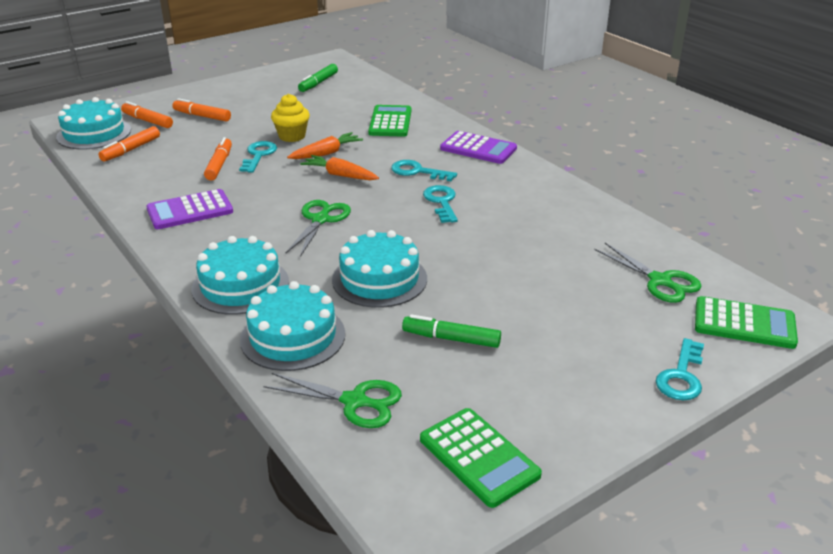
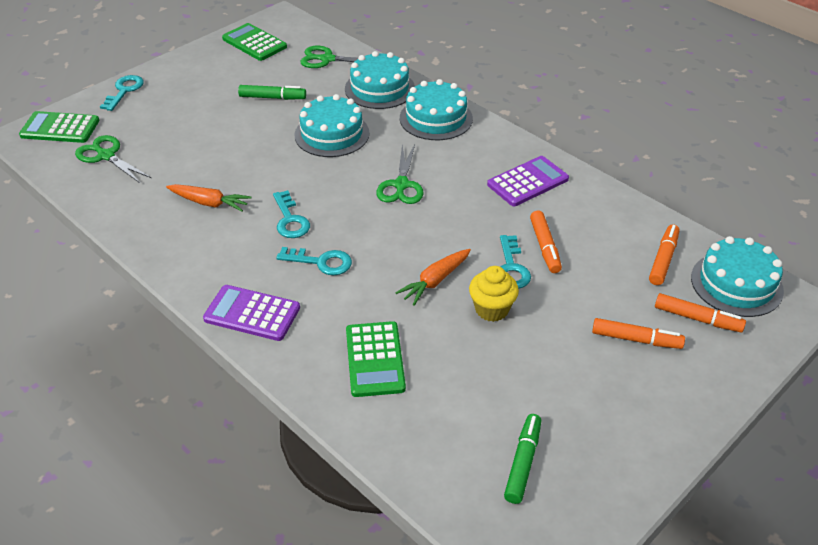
camera: 170 degrees right, 10 degrees up
orange carrot [300,155,379,180] -> orange carrot moved to [166,184,251,212]

